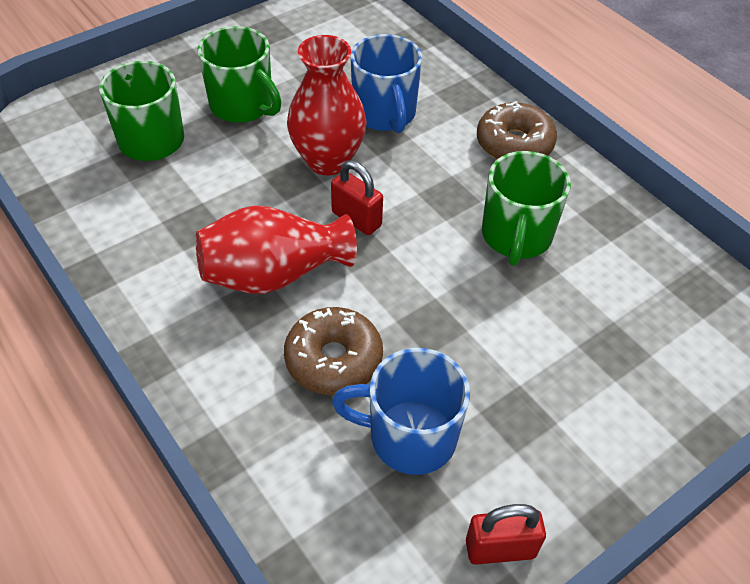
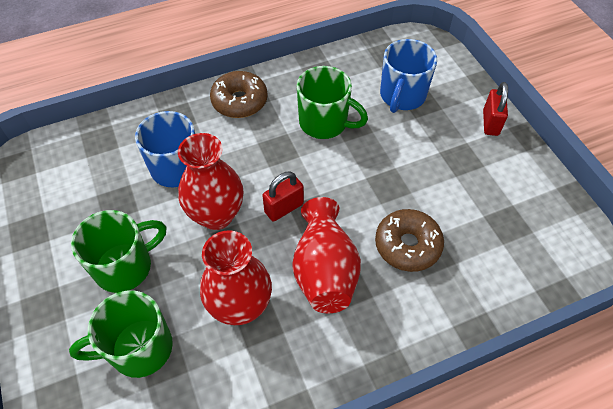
camera: 75 degrees left, 5 degrees up
blue mug [332,348,470,475] -> blue mug moved to [380,39,437,113]
red padlock [466,504,546,565] -> red padlock moved to [483,82,508,136]
none -> red vase [200,230,272,325]

